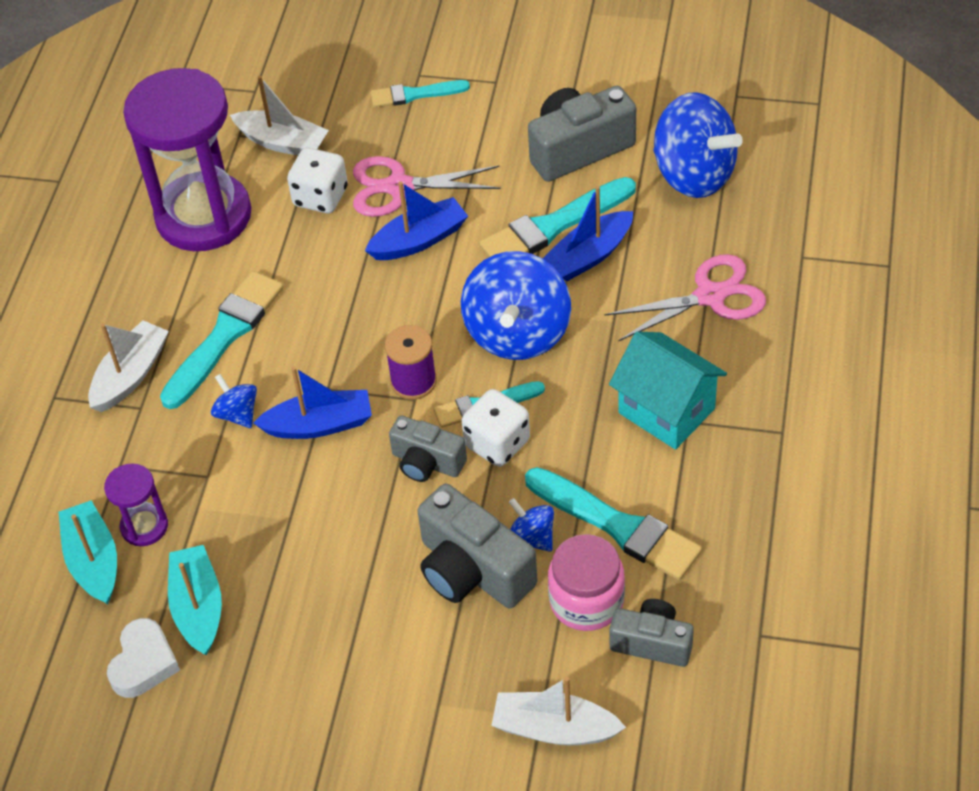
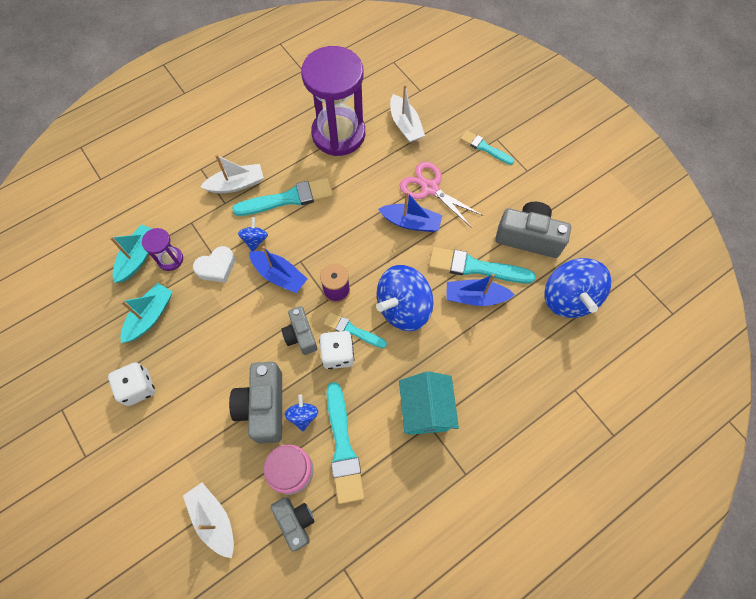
camera: 40 degrees right, 15 degrees up
white heart [107,618,180,698] -> white heart moved to [193,246,235,283]
white dice [287,148,348,213] -> white dice moved to [108,362,155,406]
pink scissors [604,254,766,341] -> none

